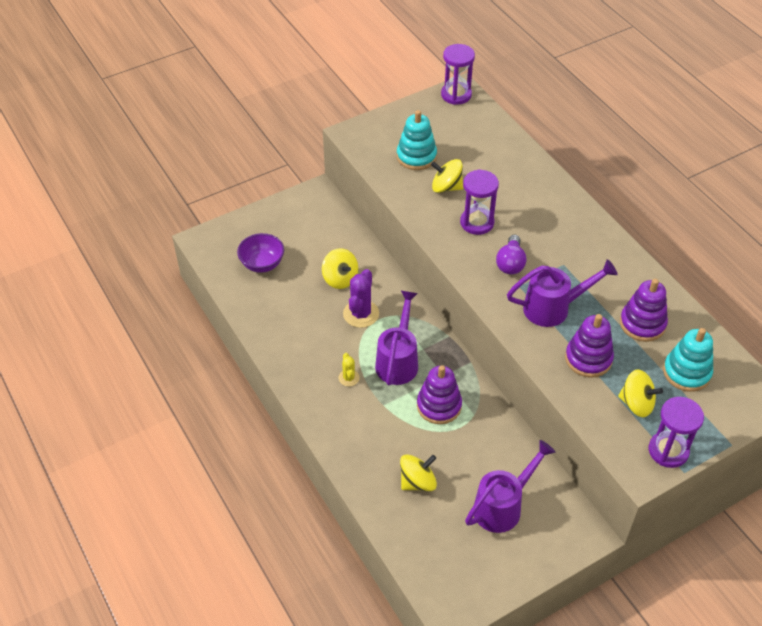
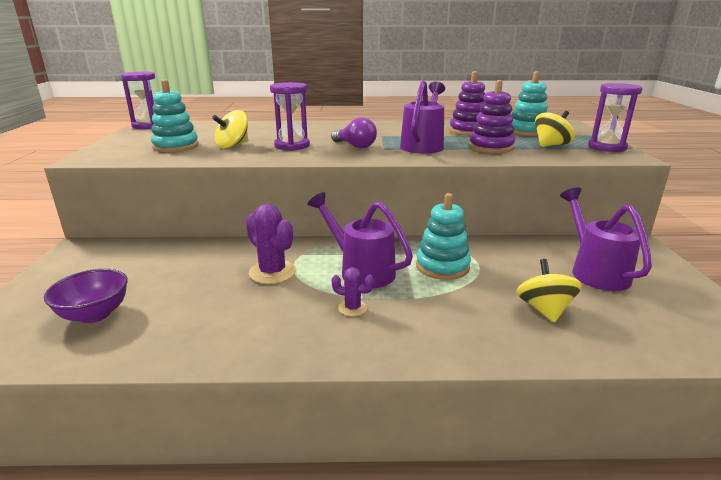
camera: 60 degrees left, 25 degrees down
yellow spinning top [322,248,358,289] -> none
yellow cactus [338,353,359,387] -> purple cactus [332,267,374,316]
purple stacking toy [417,365,462,424] -> turquoise stacking toy [416,193,471,280]

